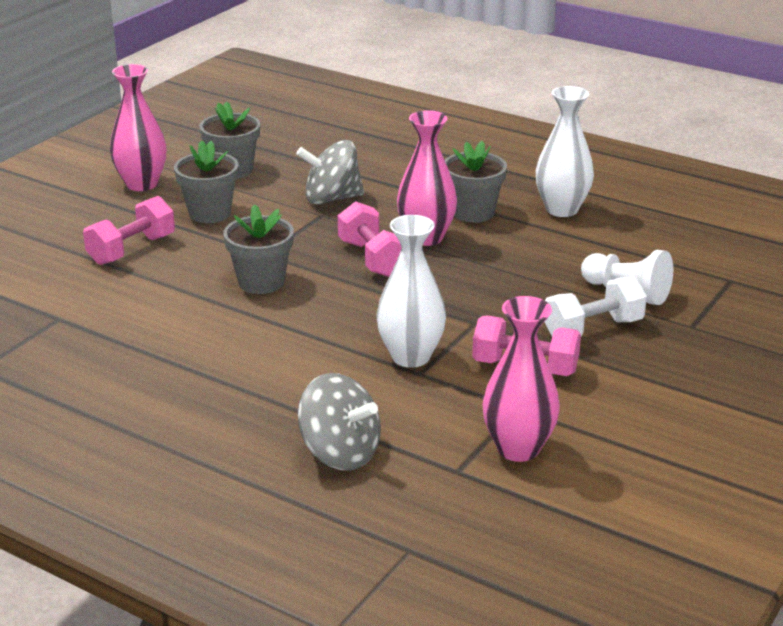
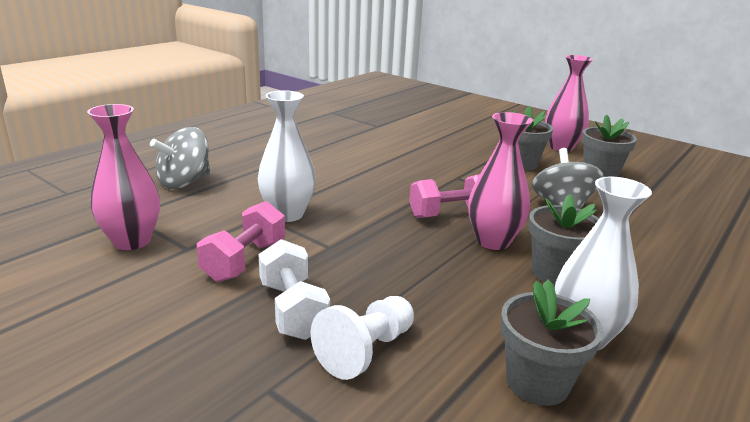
camera: 95 degrees right, 5 degrees down
pink dumbbell [83,196,175,265] -> none
grey flower pot [223,204,294,294] -> grey flower pot moved to [500,280,603,406]

